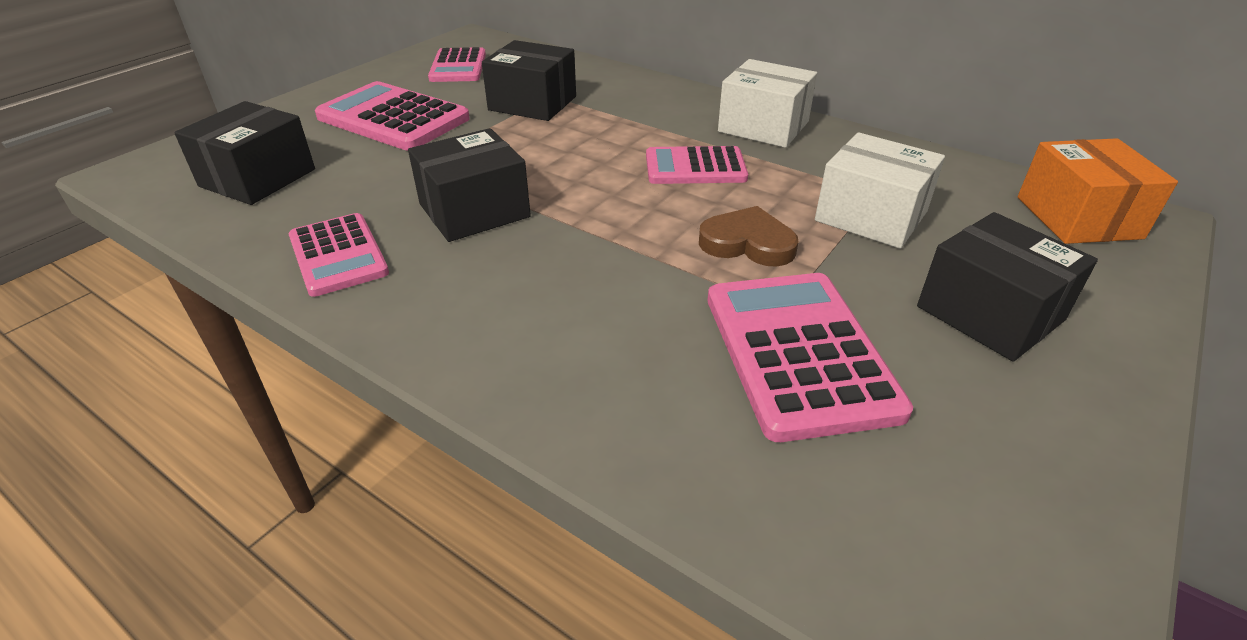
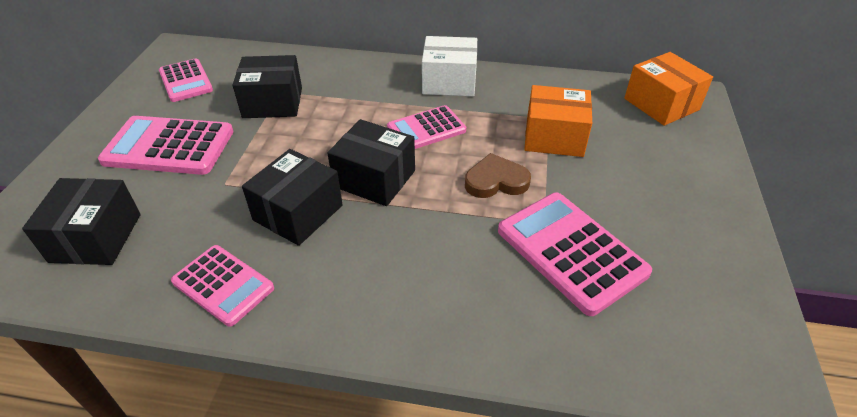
camera: 25 degrees left, 5 degrees up
white box [815,132,945,249] -> orange box [524,85,592,157]
black box [917,212,1098,362] -> black box moved to [327,119,415,206]

